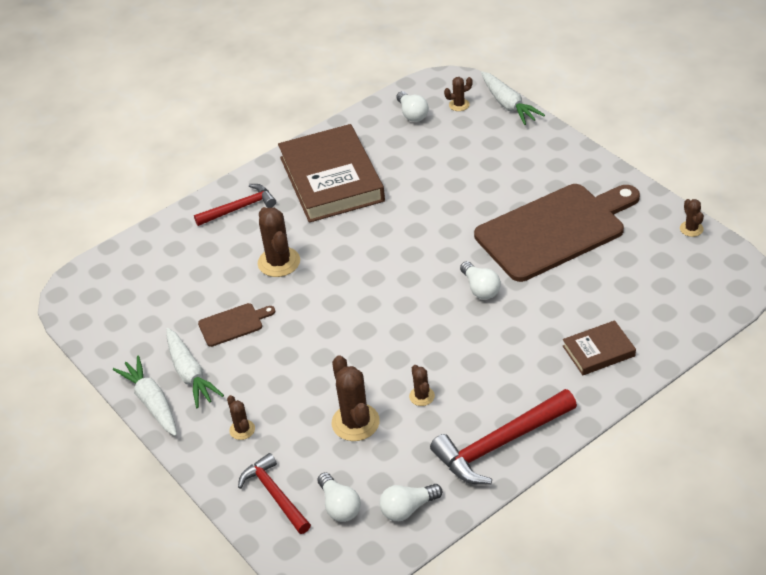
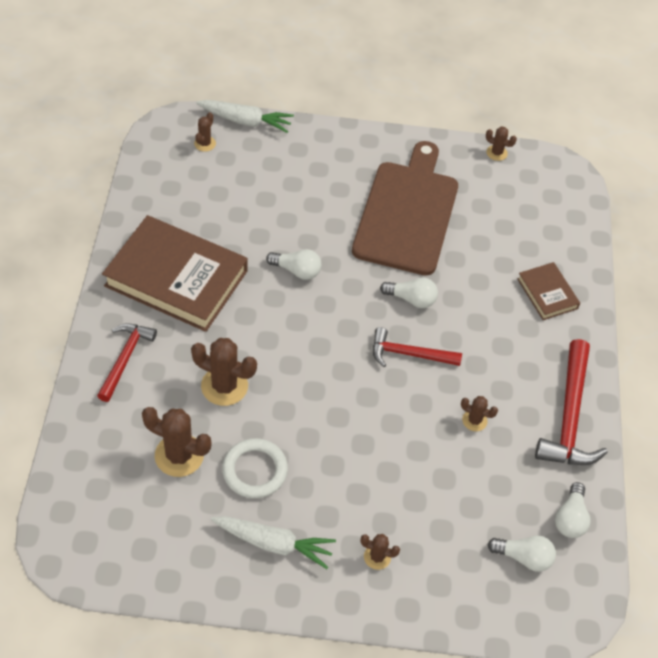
camera: 55 degrees left, 10 degrees up
white carrot [113,356,177,436] -> none
brown cutting board [198,303,275,347] -> white ring [222,438,288,498]
red hammer [238,453,311,534] -> red hammer moved to [373,327,462,367]
brown cactus [332,355,380,441] -> brown cactus moved to [142,407,211,477]
white light bulb [397,91,429,122] -> white light bulb moved to [266,249,321,280]
brown book [563,320,636,375] -> brown book turned 45 degrees counterclockwise [517,262,580,320]

